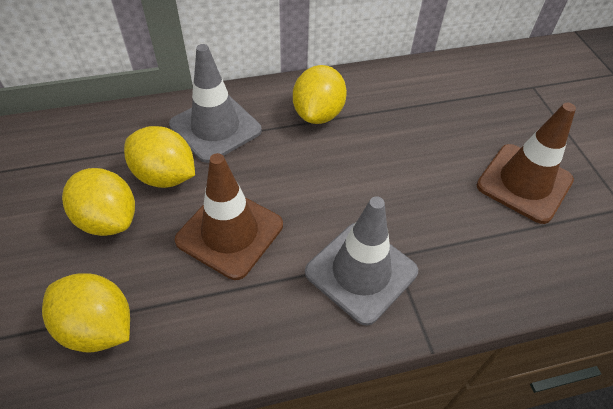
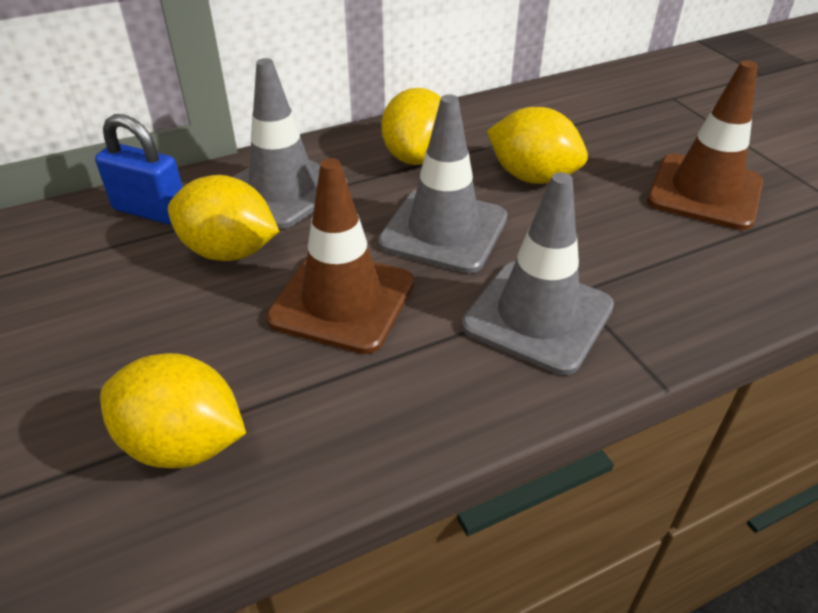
camera: 10 degrees left, 10 degrees down
yellow lemon [62,168,135,236] -> yellow lemon moved to [487,107,588,184]
none -> blue padlock [95,114,183,224]
none -> grey traffic cone [378,94,507,274]

